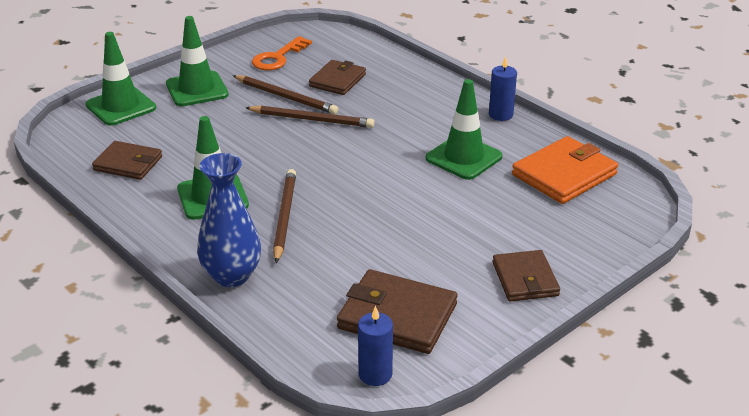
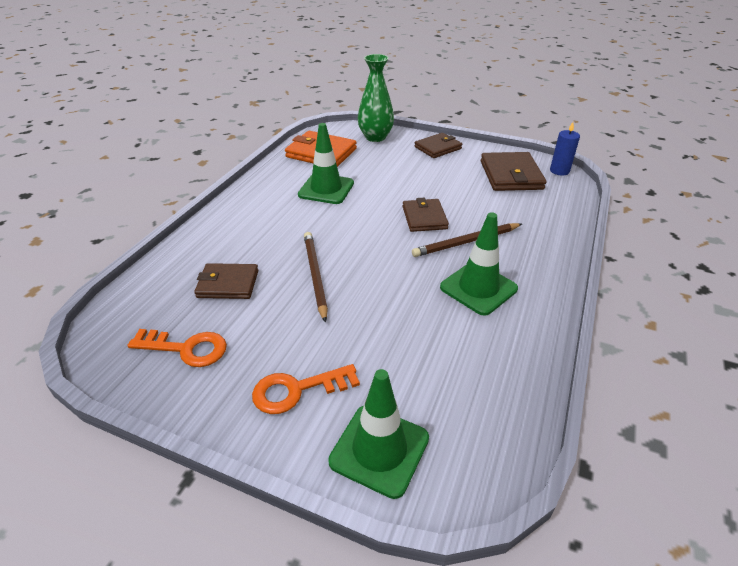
camera: 115 degrees left, 5 degrees up
brown wallet [92,141,162,180] -> brown wallet moved to [402,198,449,232]
green traffic cone [166,16,229,106] -> orange key [252,364,360,414]
blue vase [197,153,261,287] -> none
brown pencil [233,75,338,114] -> none
blue candle [489,57,517,121] -> none
none -> green vase [358,54,394,142]

